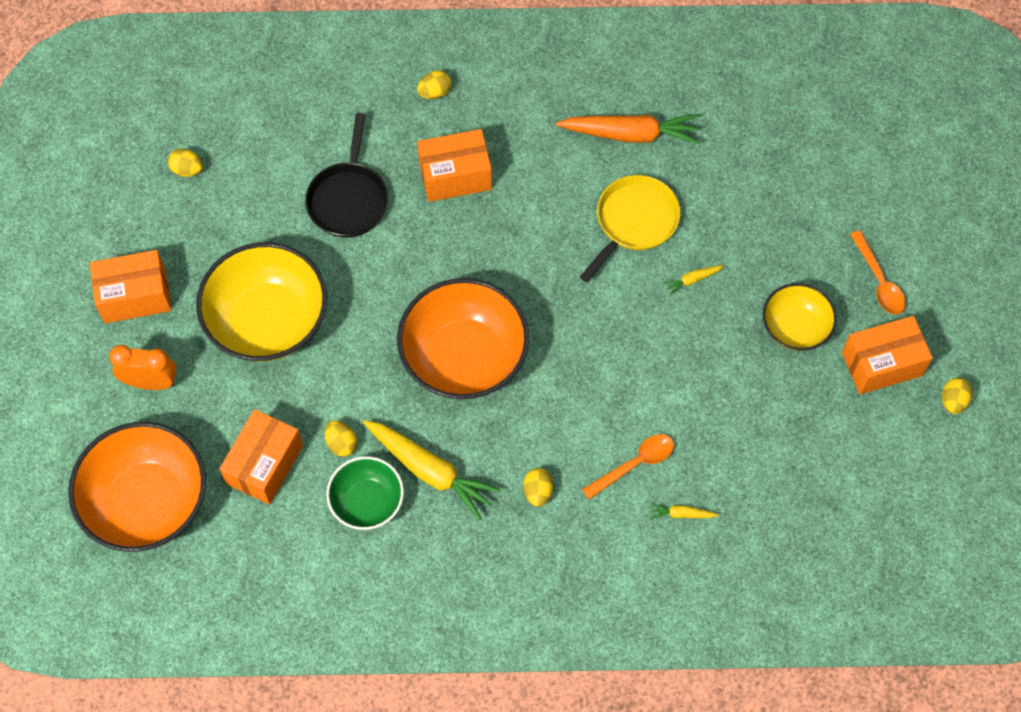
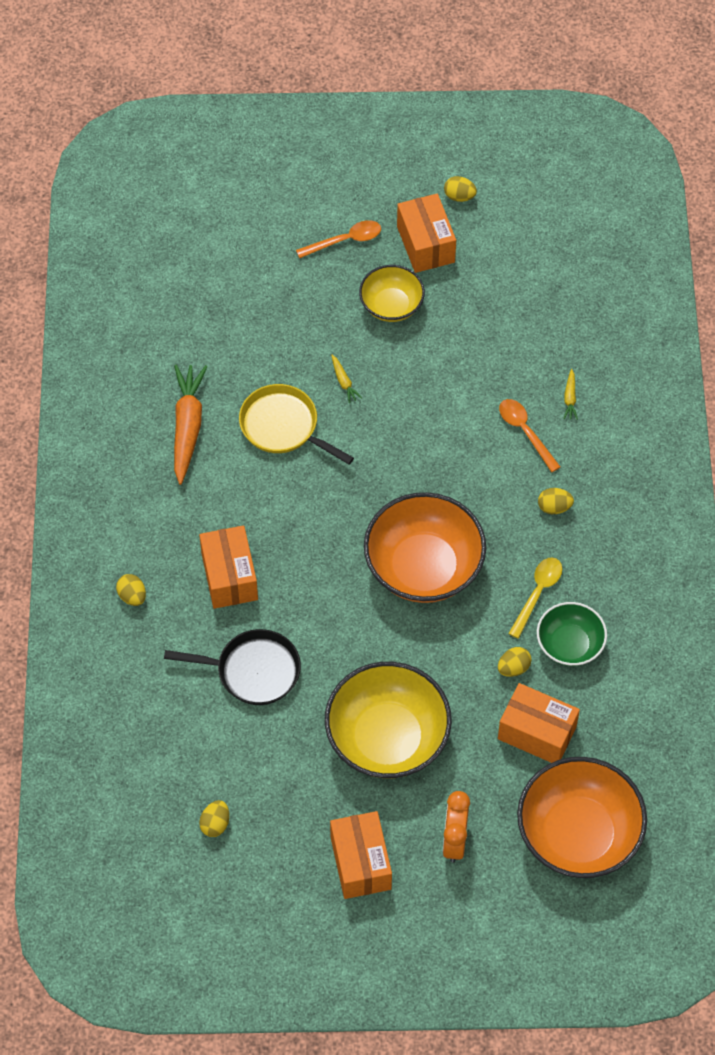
camera: 90 degrees left, 5 degrees down
yellow carrot [363,420,501,520] -> yellow spoon [508,557,562,639]

